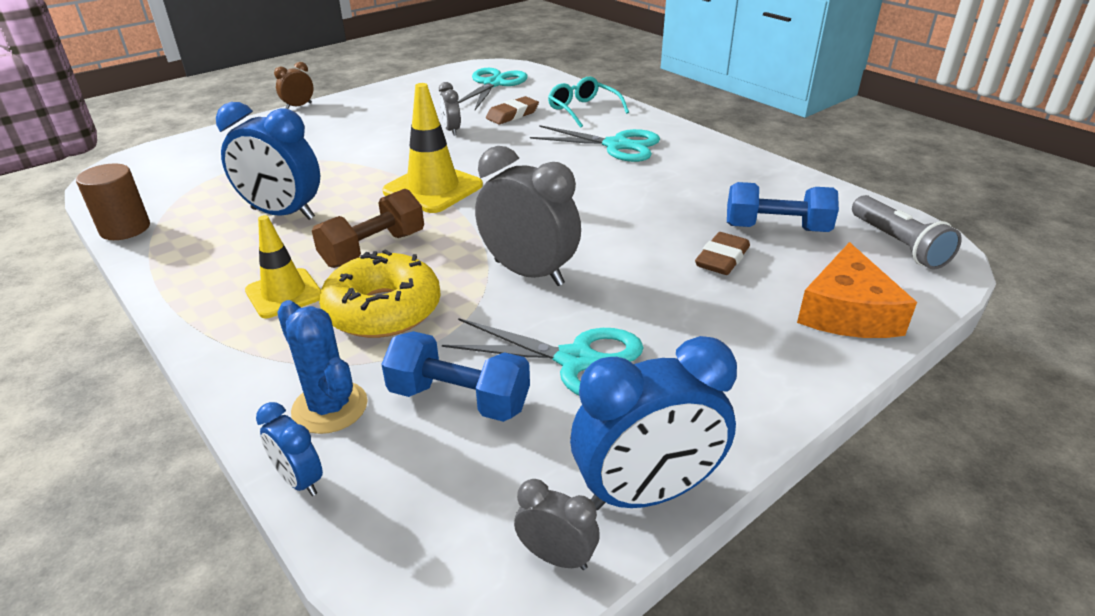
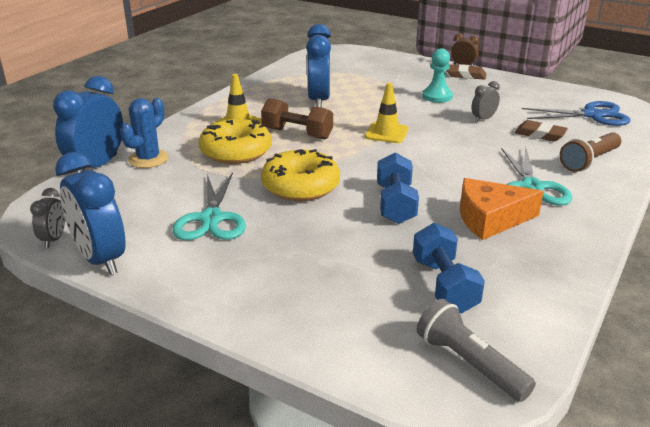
camera: 70 degrees right, 5 degrees down
brown cylinder [76,163,150,240] -> none
blue clock [256,402,323,496] -> blue clock [53,76,123,173], size x2.01
blue dumbbell [381,331,530,422] -> blue dumbbell moved to [377,153,419,224]
yellow traffic cone [382,83,483,213] -> yellow traffic cone [365,83,408,143], size x0.66
turquoise scissors [458,68,528,110] -> blue scissors [522,101,631,126]
grey clock [475,146,581,286] -> yellow donut [261,149,340,201]
turquoise glasses [548,76,629,128] -> brown flashlight [560,132,621,172]
brown eraser [695,232,750,275] -> brown eraser moved to [446,64,486,80]
orange cheese [797,242,917,338] -> orange cheese moved to [460,178,544,240]
grey flashlight [852,195,962,269] -> grey flashlight turned 90 degrees clockwise [417,299,536,402]
none -> turquoise pawn [422,48,453,103]

